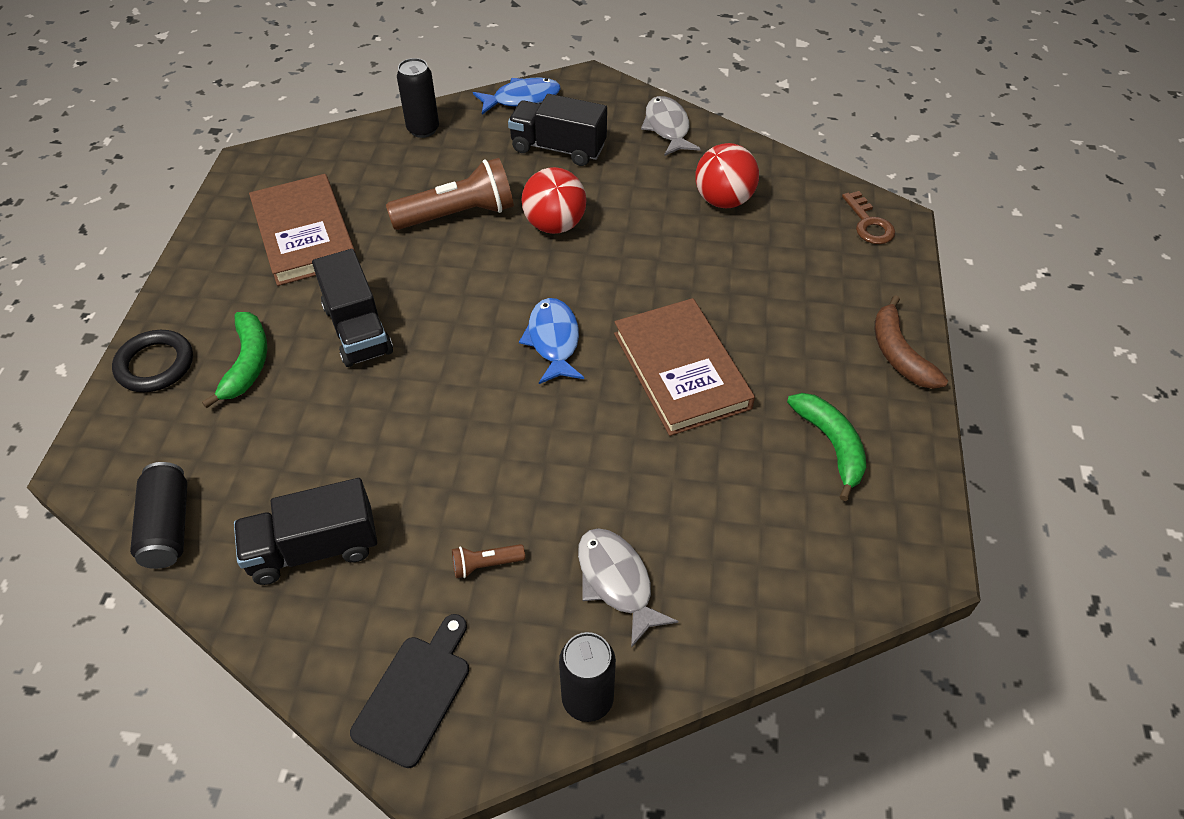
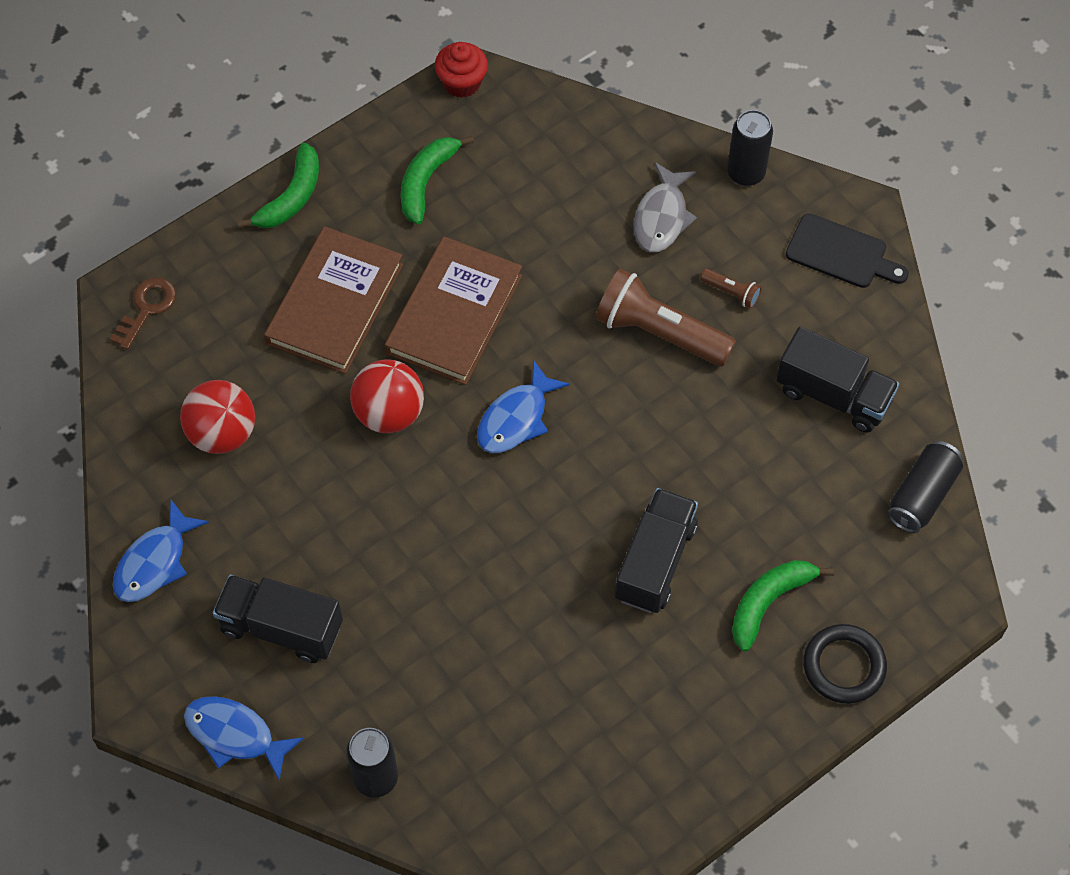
camera: 135 degrees left, 10 degrees up
brown book [249,174,356,286] -> brown book moved to [264,226,403,374]
black cutting board [350,614,469,768] -> black cutting board turned 135 degrees counterclockwise [786,213,909,288]
brown flashlight [386,158,514,230] -> brown flashlight moved to [595,269,736,366]
black truck [508,94,607,166] -> black truck turned 135 degrees clockwise [213,575,343,663]
red ball [521,167,586,234] -> red ball moved to [350,359,424,433]
grey fish [641,96,700,156] -> blue fish [113,500,209,602]
brown banana [875,295,948,389] -> green banana [238,143,319,228]
none -> red cupcake [435,42,488,98]

